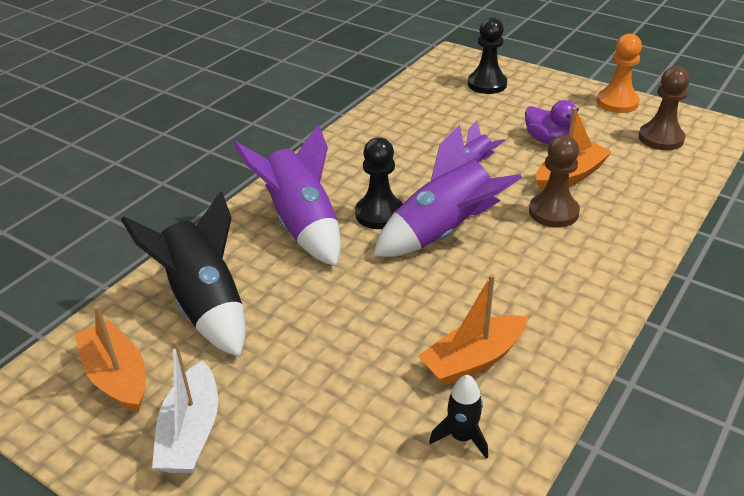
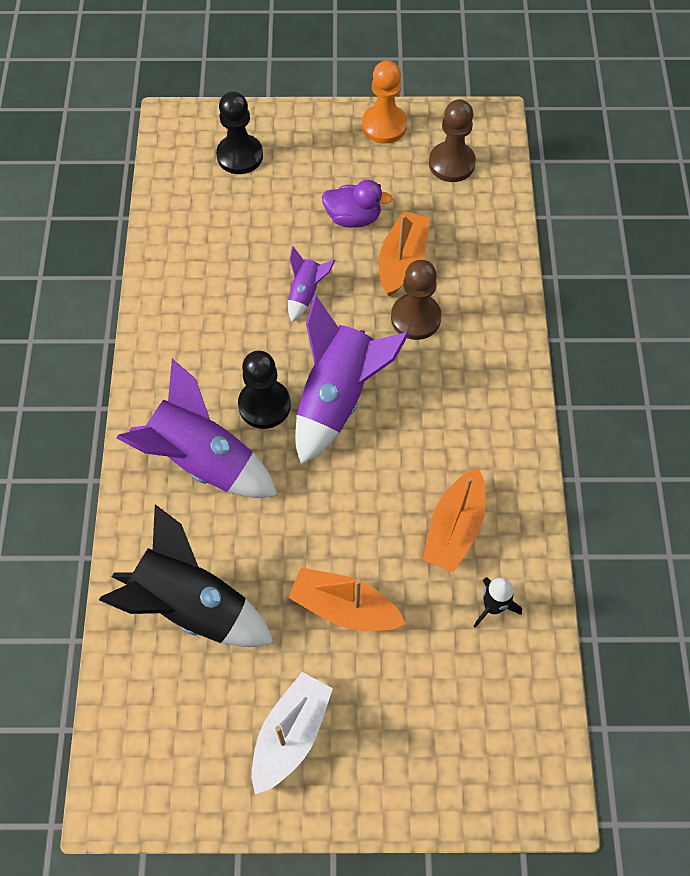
camera: 35 degrees left, 25 degrees up
orange boat [75,305,146,413] -> orange boat moved to [288,567,406,631]
white boat [152,339,218,473] -> white boat turned 120 degrees counterclockwise [252,672,333,794]

